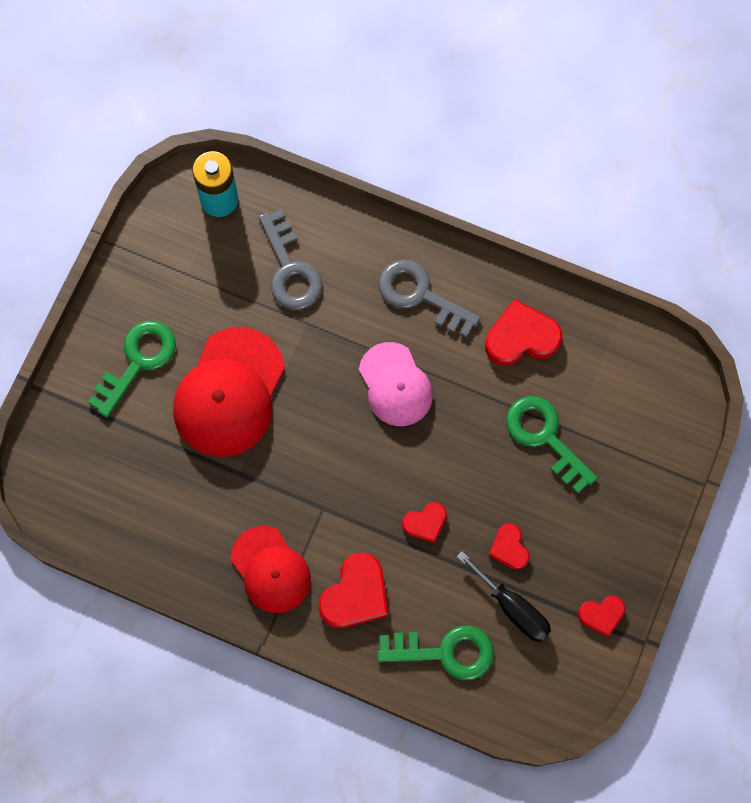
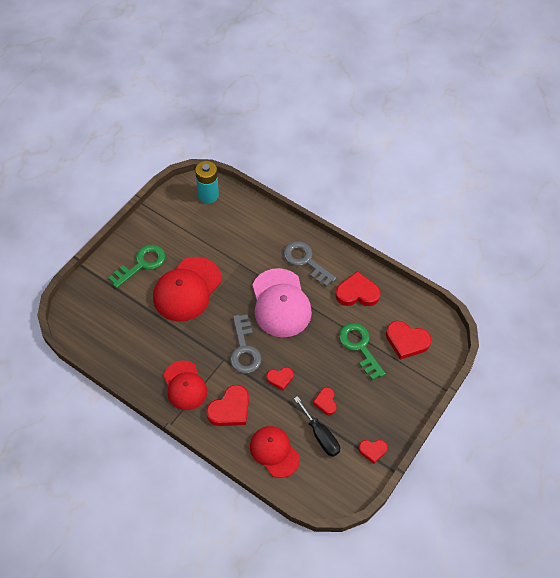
camera: 10 degrees right, 15 degrees down
grey key [259,209,322,310] -> grey key moved to [230,315,262,373]
pink cap [359,342,433,426] -> pink cap [252,268,312,337], size x1.53
green key [377,625,494,680] -> red cap [250,426,300,478]
none -> red heart [386,321,432,360]

